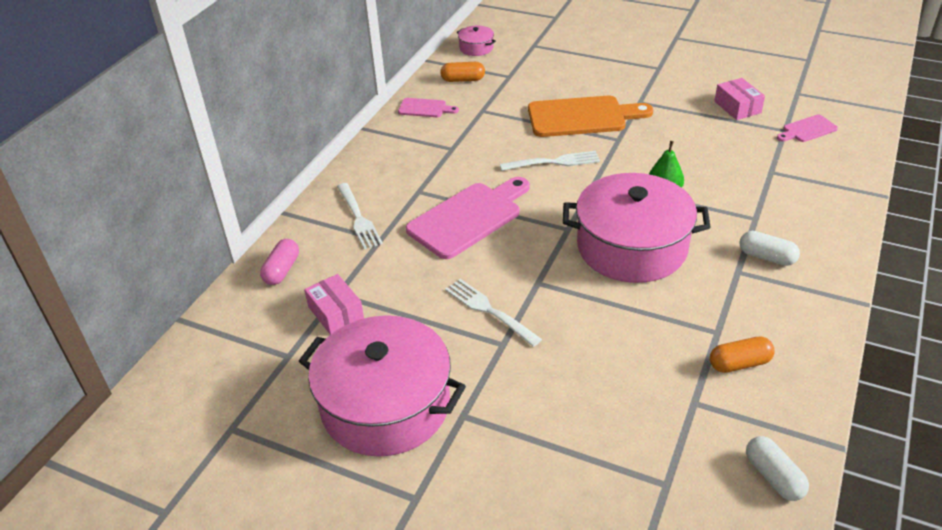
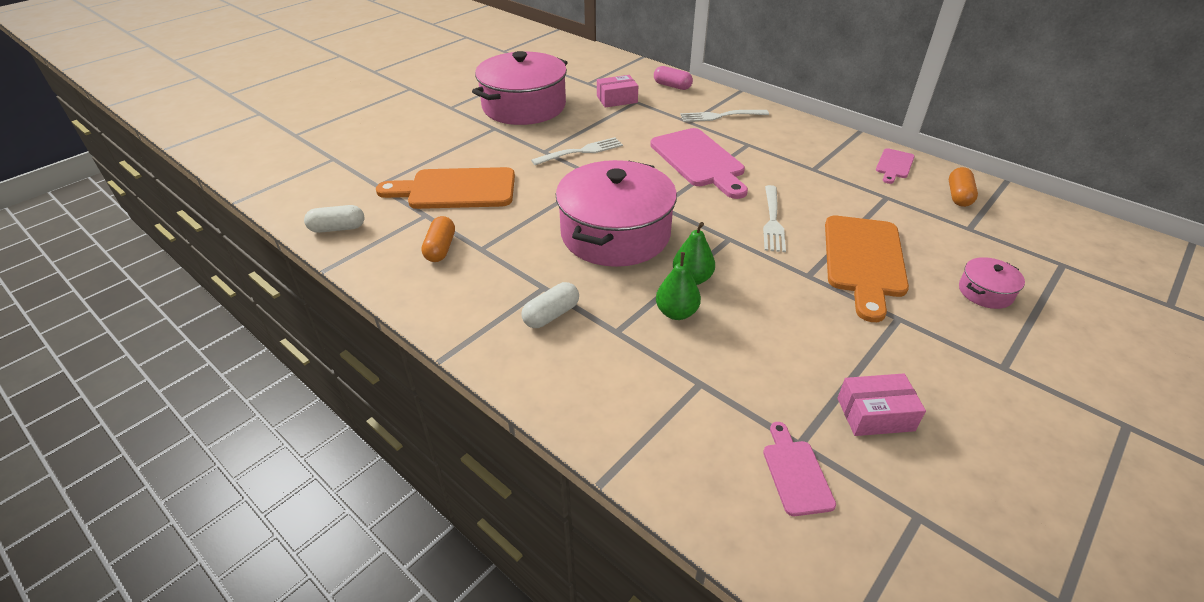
camera: 105 degrees right, 0 degrees up
pink pot [457,26,496,56] -> pink pot moved to [959,257,1025,309]
none -> orange cutting board [376,167,515,209]
none -> green pear [656,252,701,320]

